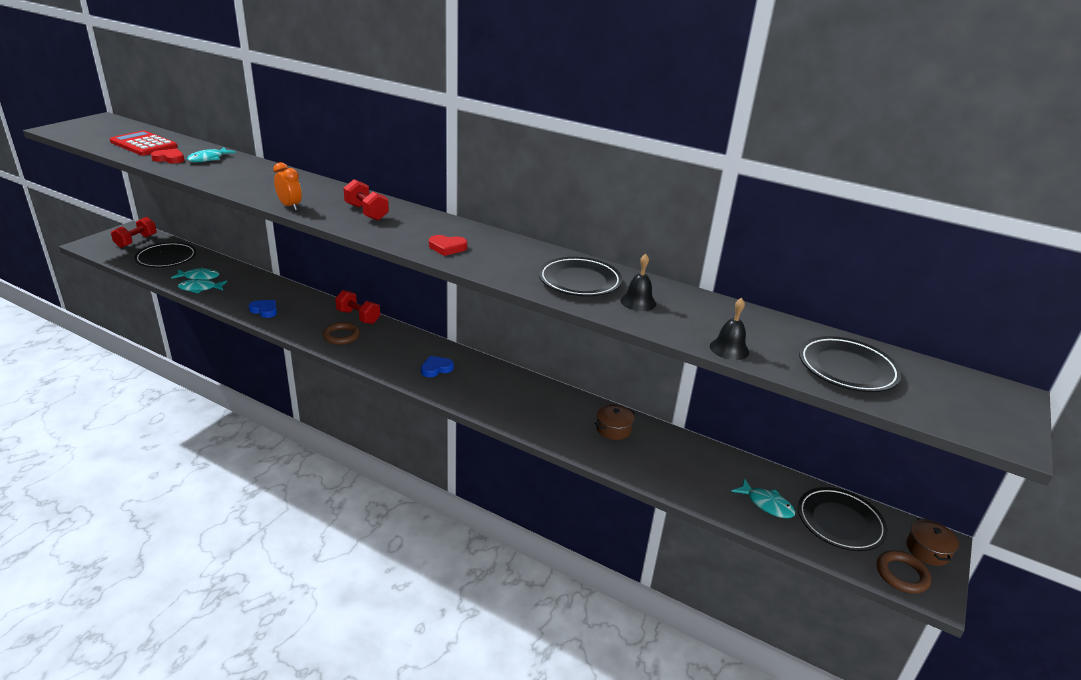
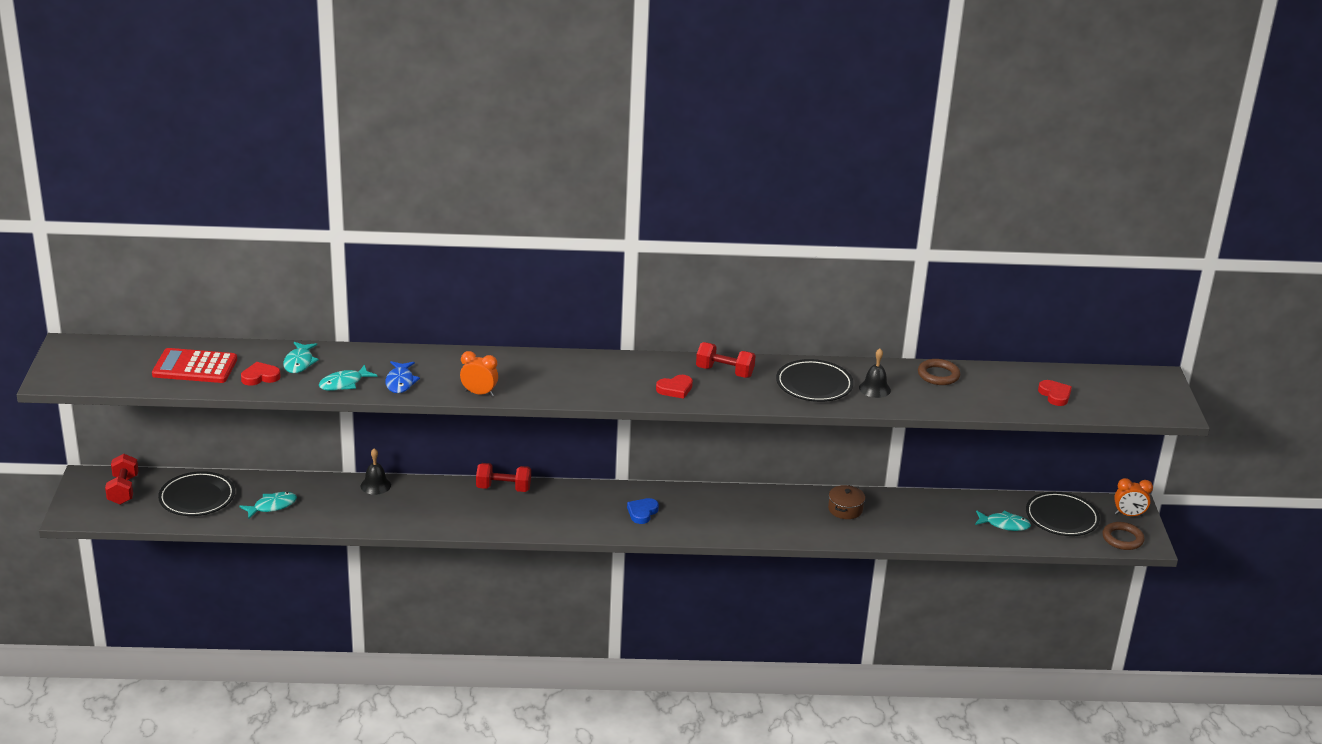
camera: 30 degrees left, 0 degrees up
turquoise fish [178,279,227,293] -> turquoise fish moved to [319,364,377,391]
blue heart [249,300,277,318] -> none
brown ring [323,322,360,345] -> brown ring moved to [918,359,960,385]
red dumbbell [343,179,389,221] -> red dumbbell moved to [696,342,756,378]
black bell [710,298,749,360] -> black bell moved to [360,448,391,495]
black plate [799,336,902,392] -> red heart [1038,380,1072,406]
brown pot [906,518,959,566] -> orange clock [1114,478,1153,517]
none -> blue fish [385,361,420,393]

